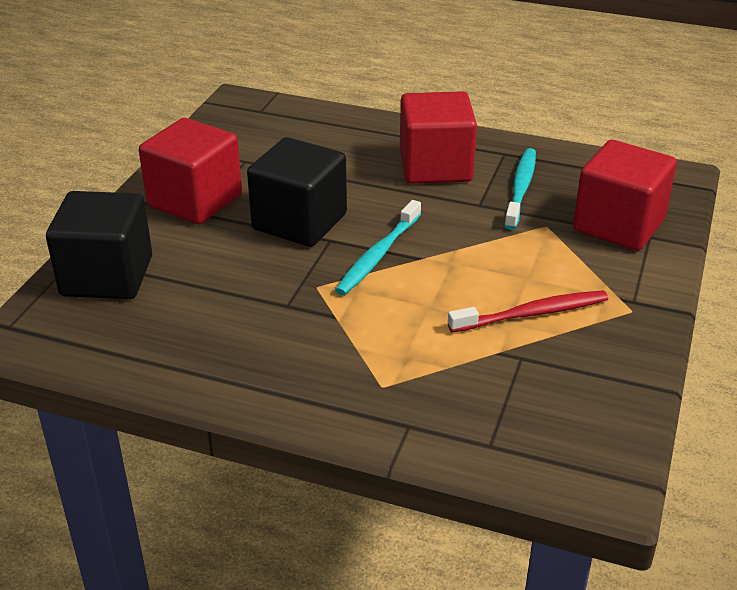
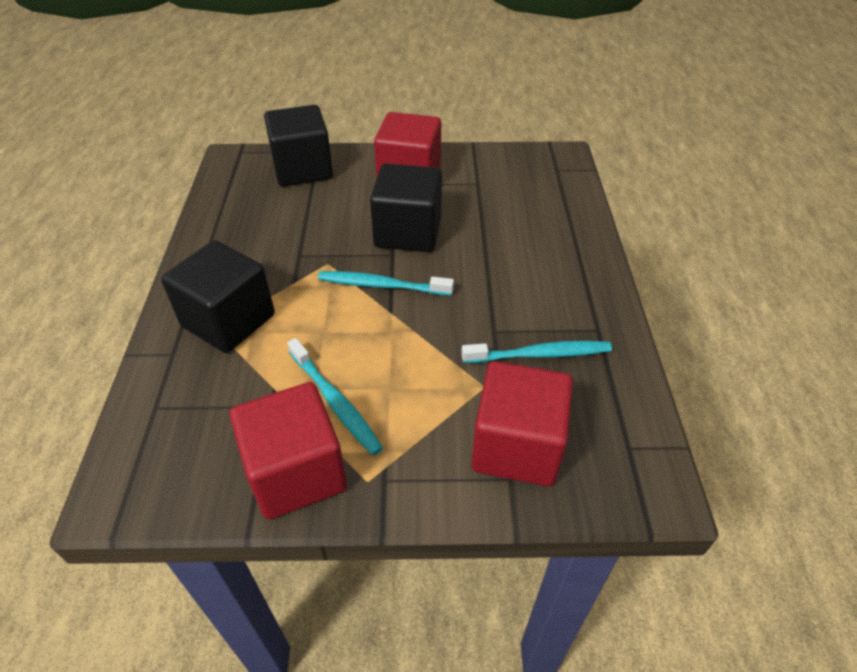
camera: 70 degrees right, 10 degrees up
red cube [400,91,477,184] -> red cube moved to [230,382,347,520]
red toothbrush [448,290,608,333] -> turquoise toothbrush [287,338,383,455]
none -> black cube [161,240,275,353]

